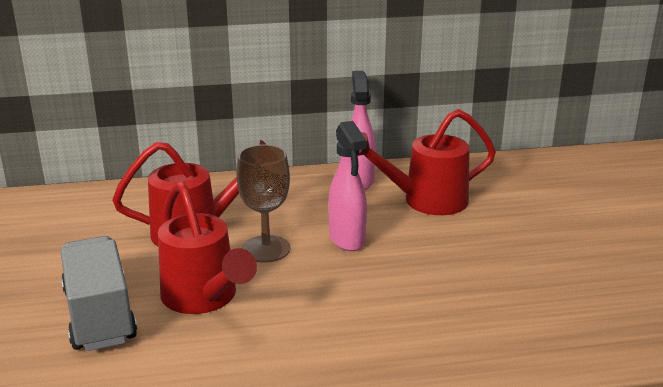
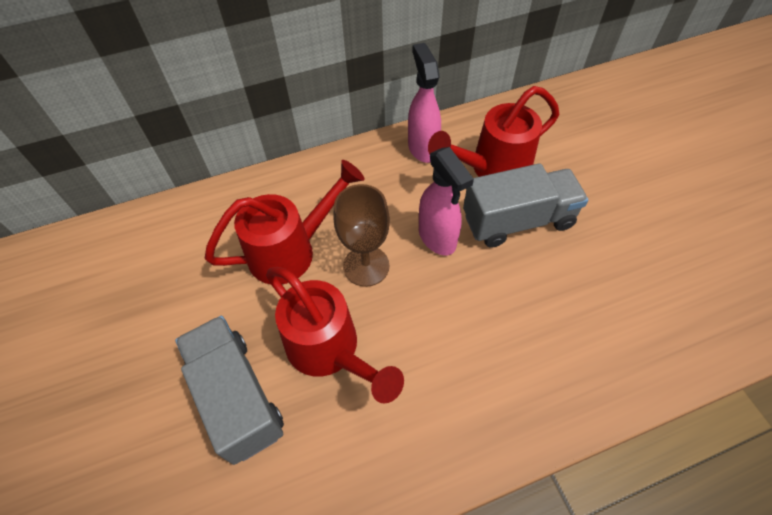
camera: 10 degrees left, 30 degrees up
none -> grey truck [463,163,588,248]

